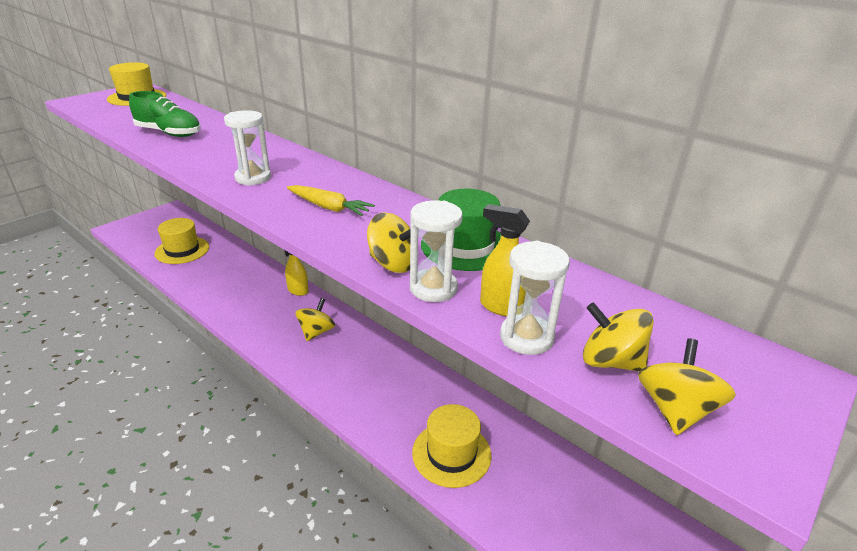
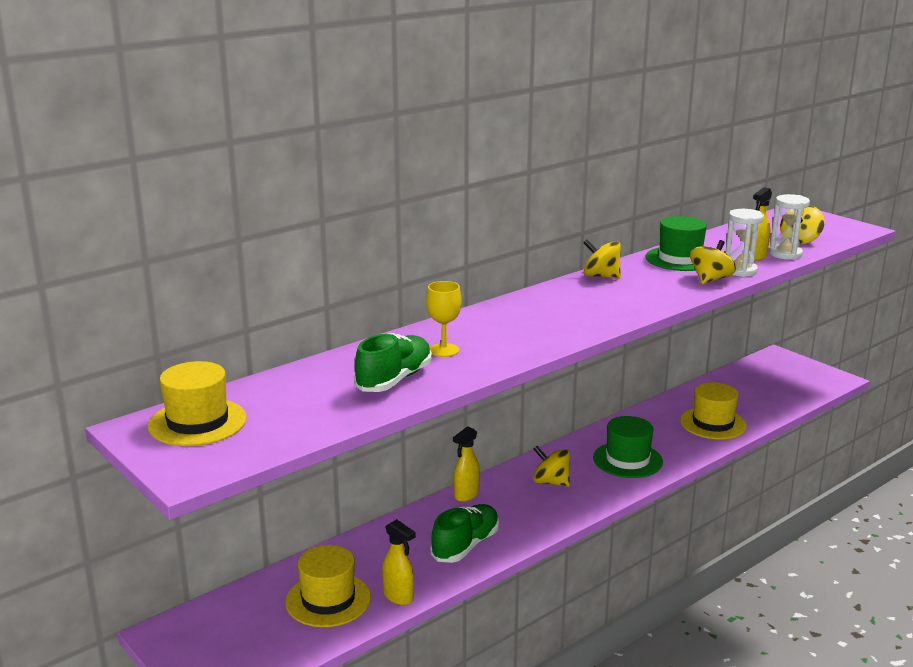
camera: 80 degrees left, 10 degrees down
white hourglass [224,110,271,186] -> none
yellow carrot [287,185,375,216] -> none
yellow spinning top [638,339,736,435] -> yellow spinning top moved to [583,239,621,279]
none -> yellow spray bottle [382,519,416,605]
none -> yellow goblet [426,281,462,357]
none -> green shoe [431,504,499,563]
none -> green hat [593,416,663,478]

